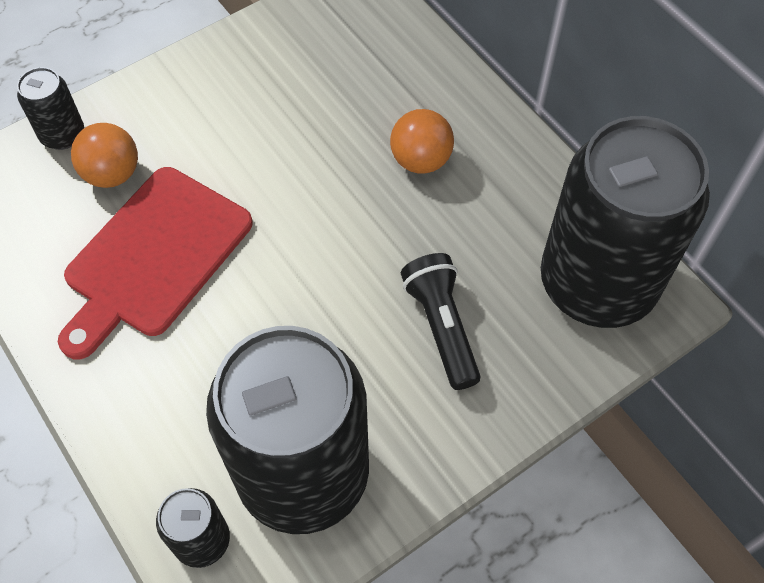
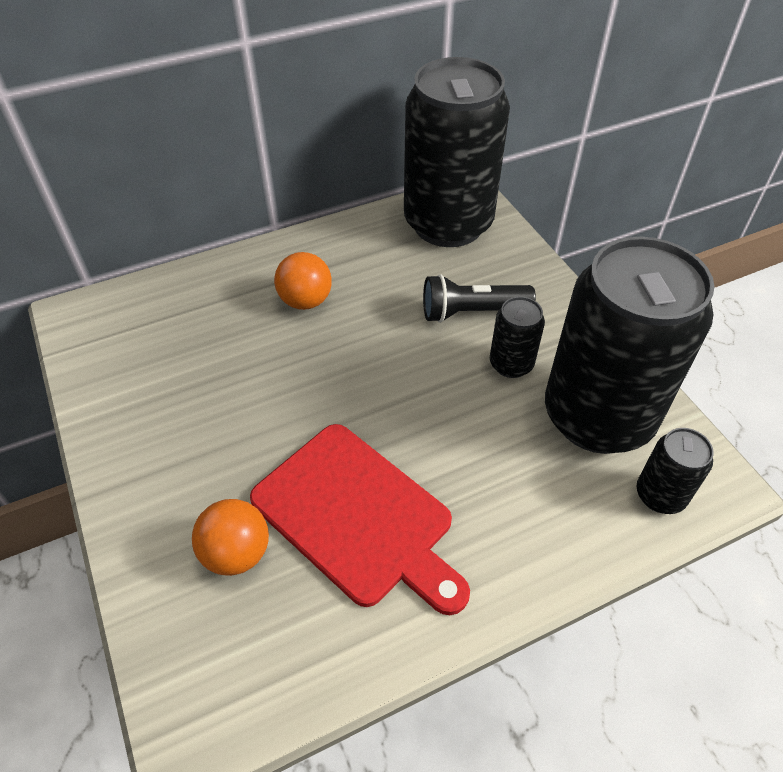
camera: 80 degrees left, 10 degrees down
black can [17,67,84,150] -> black can moved to [490,296,545,378]

